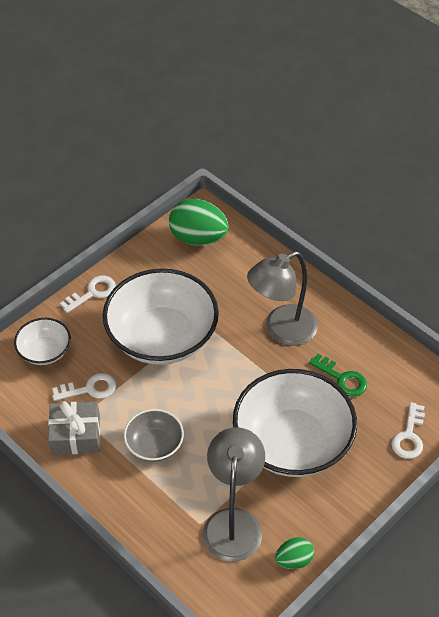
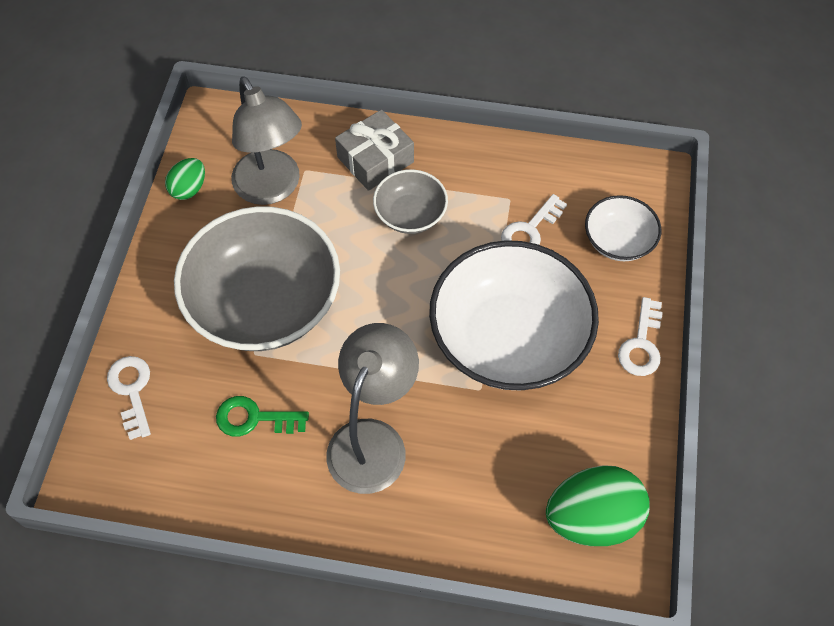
camera: 145 degrees right, 10 degrees up
grey gift [48,401,100,455] -> grey gift moved to [335,109,414,191]
white bowl [233,369,357,477] -> grey bowl [174,206,340,351]

